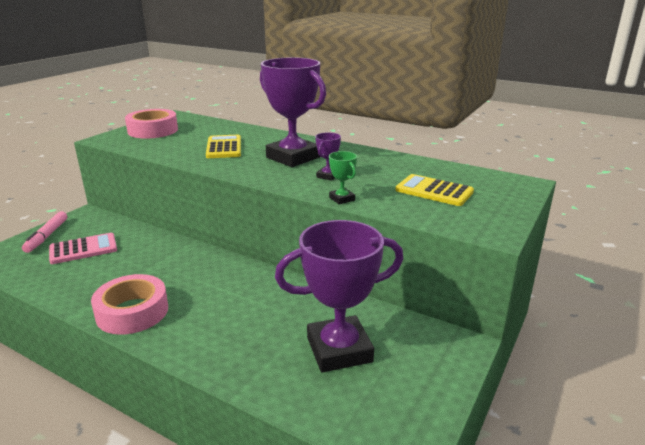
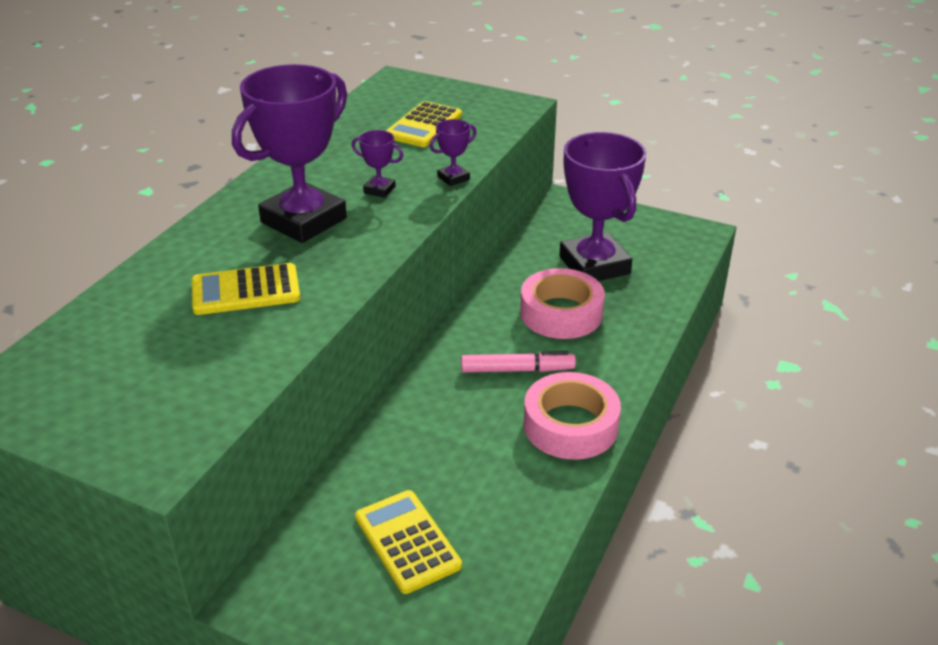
camera: 95 degrees left, 10 degrees up
pink marker [22,211,67,253] -> pink marker moved to [461,351,576,373]
pink calculator [49,233,117,264] -> yellow calculator [355,490,462,594]
pink tape [125,109,178,139] -> pink tape moved to [520,268,605,339]
green trophy [329,151,357,204] -> purple trophy [429,119,476,186]

